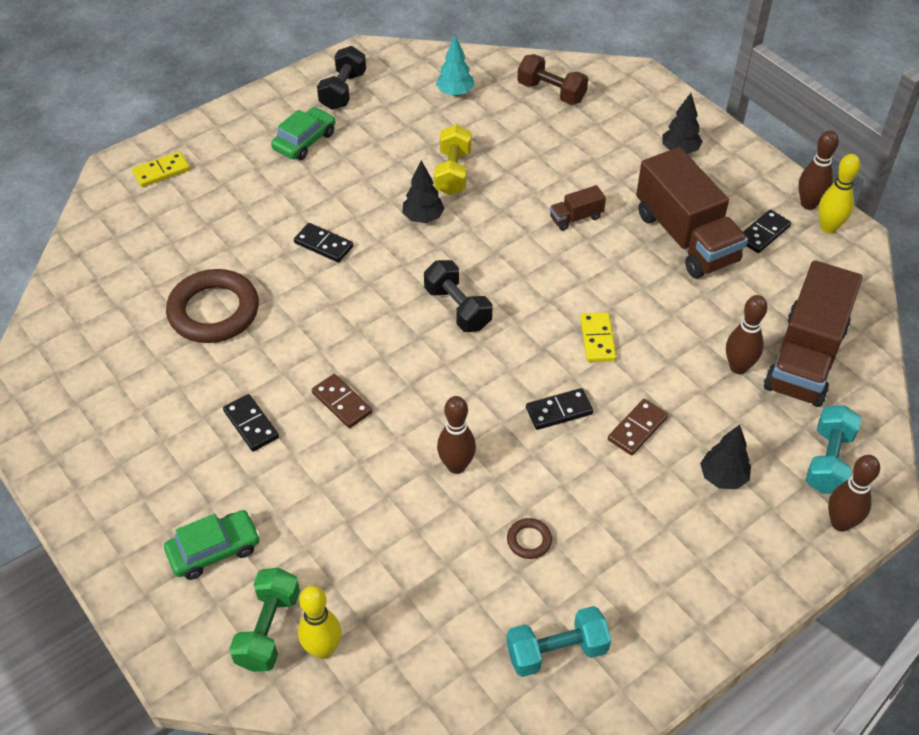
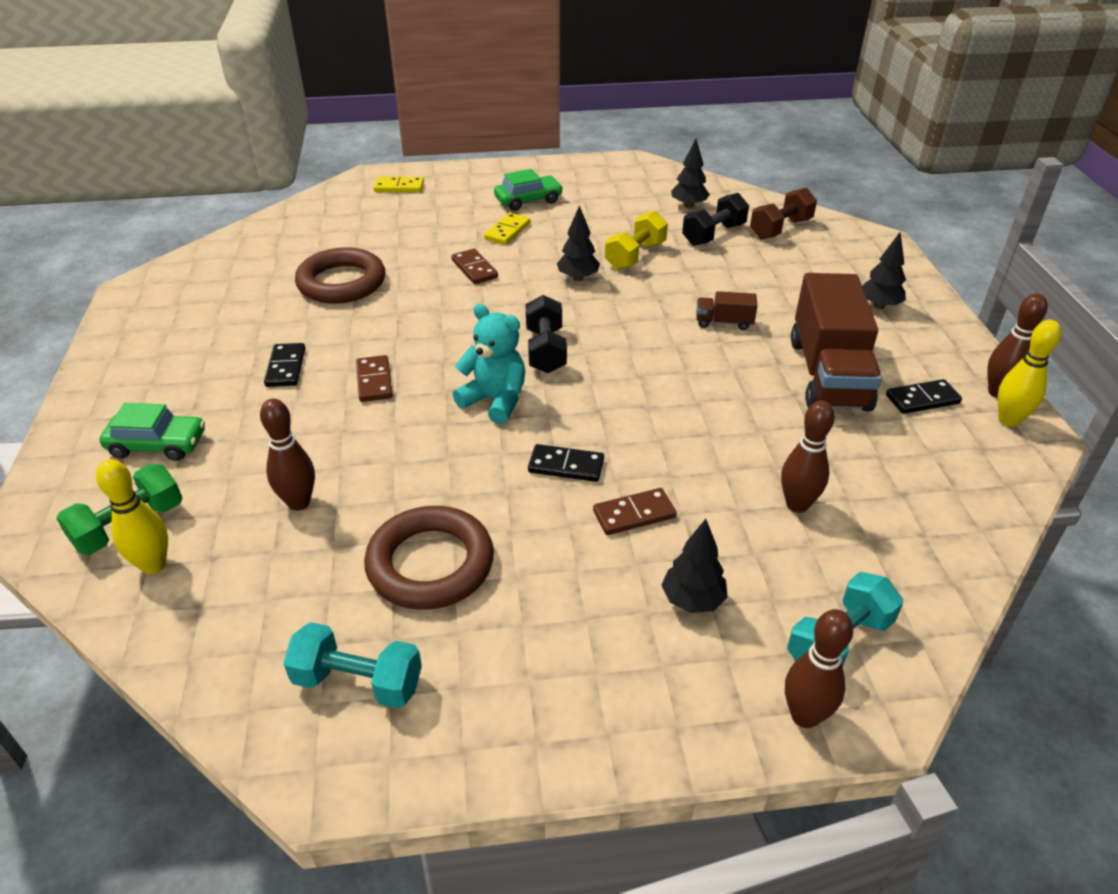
camera: 30 degrees right, 10 degrees down
black domino [294,223,354,263] -> brown domino [451,249,498,284]
black dumbbell [317,46,366,110] -> black dumbbell moved to [682,193,749,246]
turquoise tree [436,36,474,96] -> black tree [671,139,710,208]
brown bowling pin [437,396,476,474] -> brown bowling pin moved to [260,399,315,511]
brown ring [507,518,552,559] -> brown ring [364,506,494,610], size x2.35
brown dumbbell [517,54,588,105] -> brown dumbbell turned 75 degrees clockwise [750,188,817,239]
yellow domino [580,312,617,362] -> yellow domino moved to [484,213,530,245]
brown truck [764,260,862,407] -> none
none -> turquoise teddy bear [453,304,525,424]

